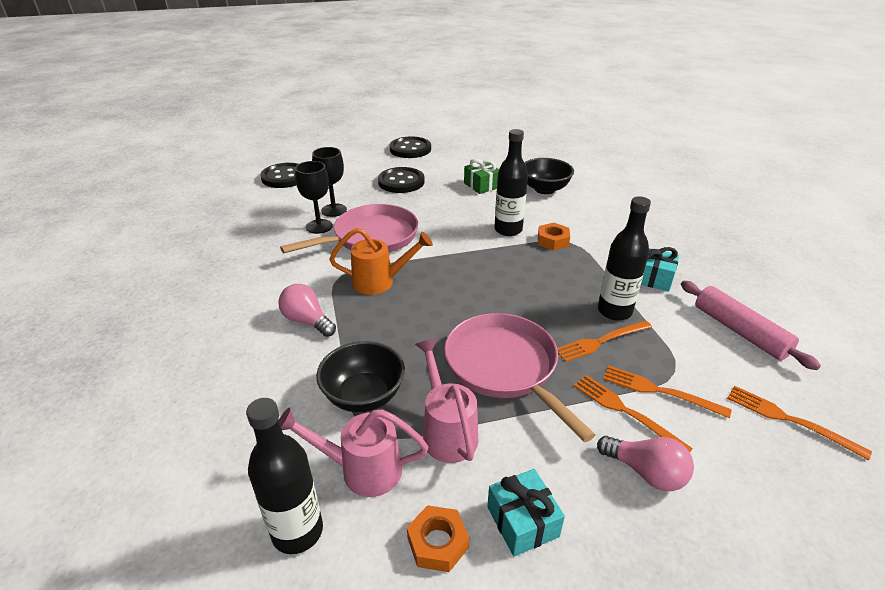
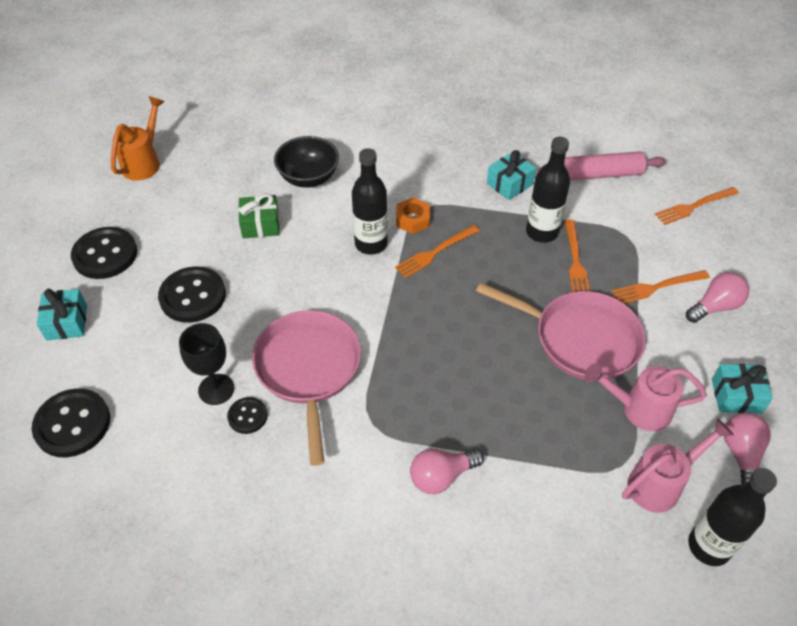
camera: 65 degrees left, 15 degrees up
pink watering can [279,408,428,497] -> pink watering can turned 150 degrees counterclockwise [622,418,734,513]
black goblet [295,161,333,234] -> black button [227,397,268,434]
black bowl [316,341,405,412] -> none
orange watering can [329,228,433,295] -> orange watering can moved to [111,96,165,181]
orange nut [407,505,469,572] -> pink light bulb [724,412,771,485]
pink pan [444,313,595,442] -> pink pan turned 150 degrees counterclockwise [476,282,646,381]
orange fork [603,366,731,418] -> orange fork moved to [395,225,480,278]
none -> turquoise gift [37,289,87,341]

